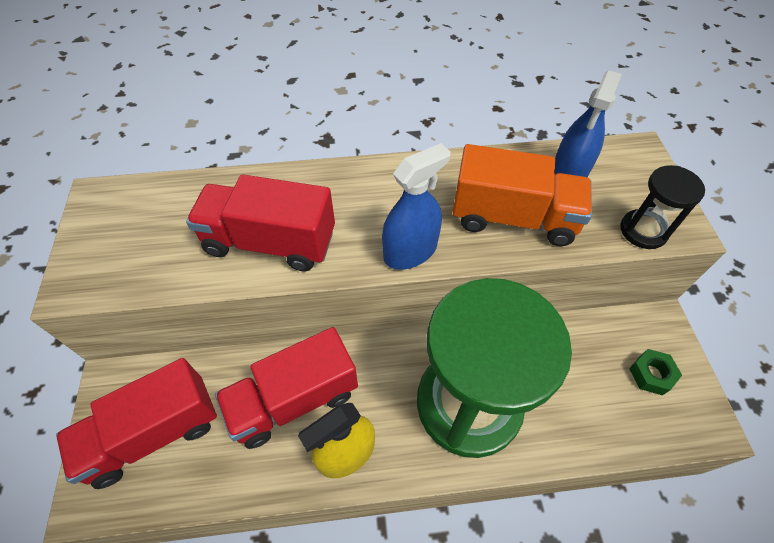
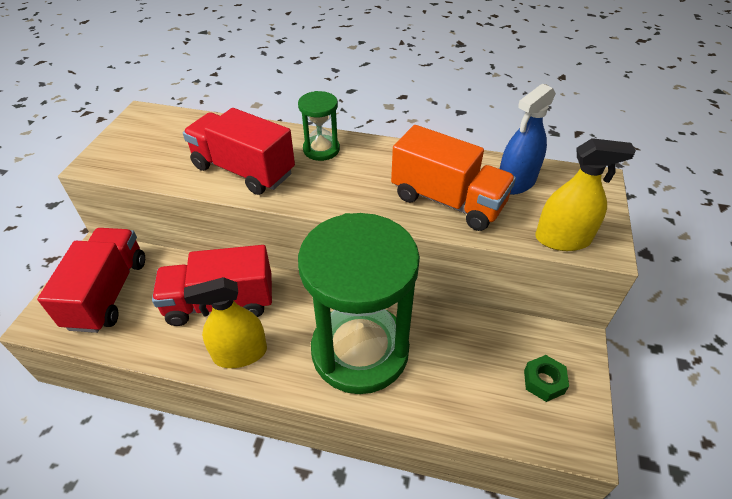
camera: 20 degrees right, 10 degrees down
red truck [56,358,217,489] -> red truck turned 105 degrees clockwise [37,228,145,333]
blue spray bottle [382,143,451,270] -> none
black hourglass [620,165,705,249] -> yellow spray bottle [535,138,636,251]
none -> green hourglass [298,91,340,161]

